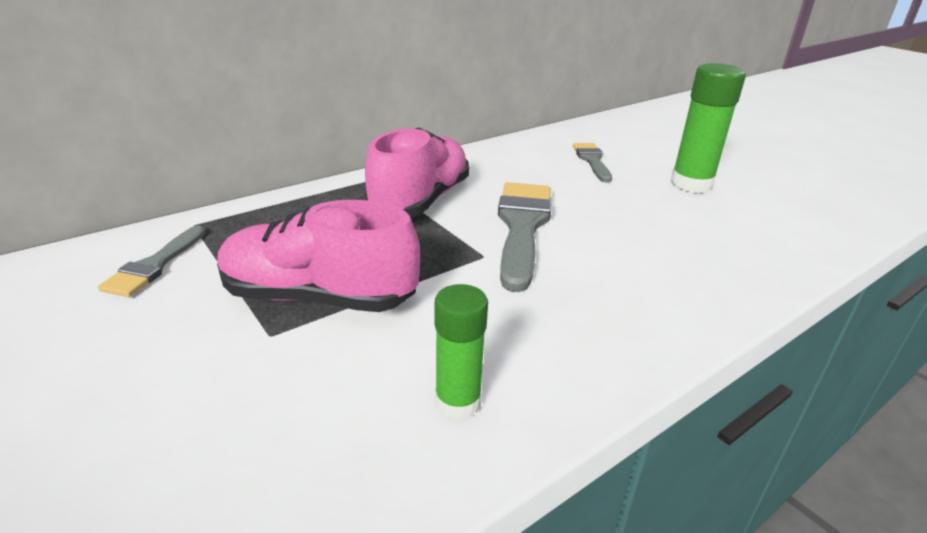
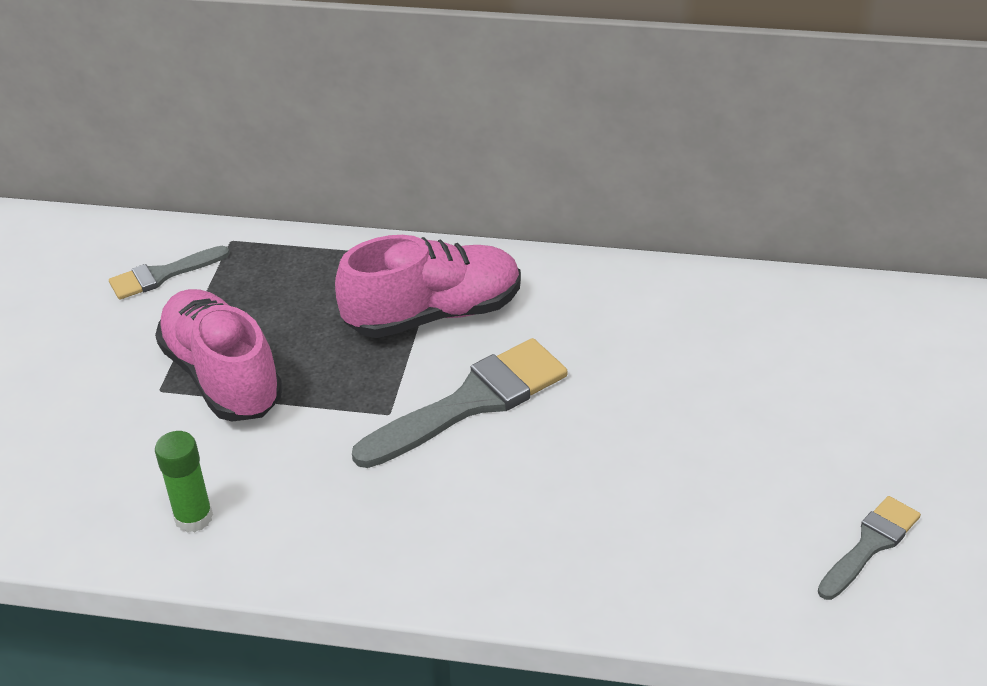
camera: 50 degrees right, 10 degrees up
grey brush [573,143,612,182] -> grey brush moved to [818,496,921,600]
green glue stick [670,63,746,193] -> none

